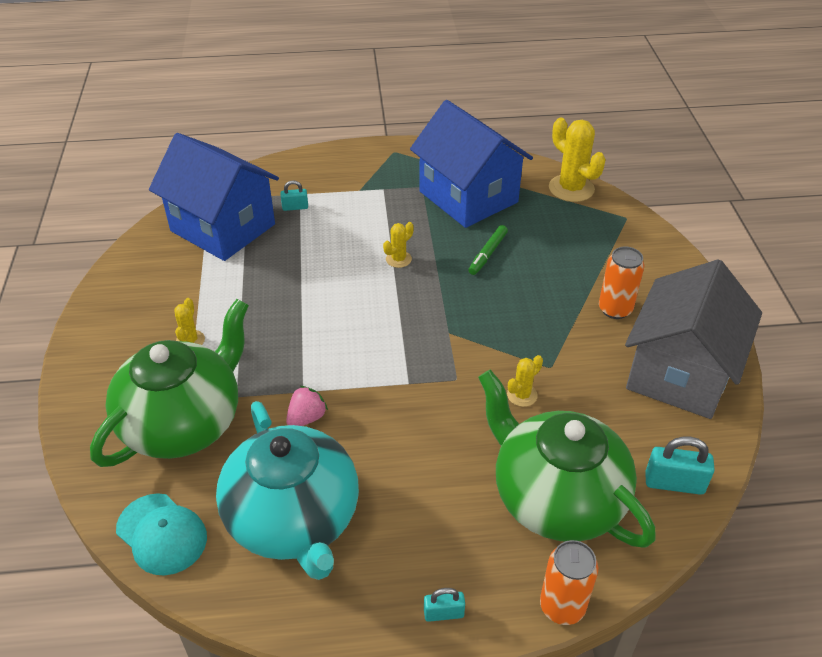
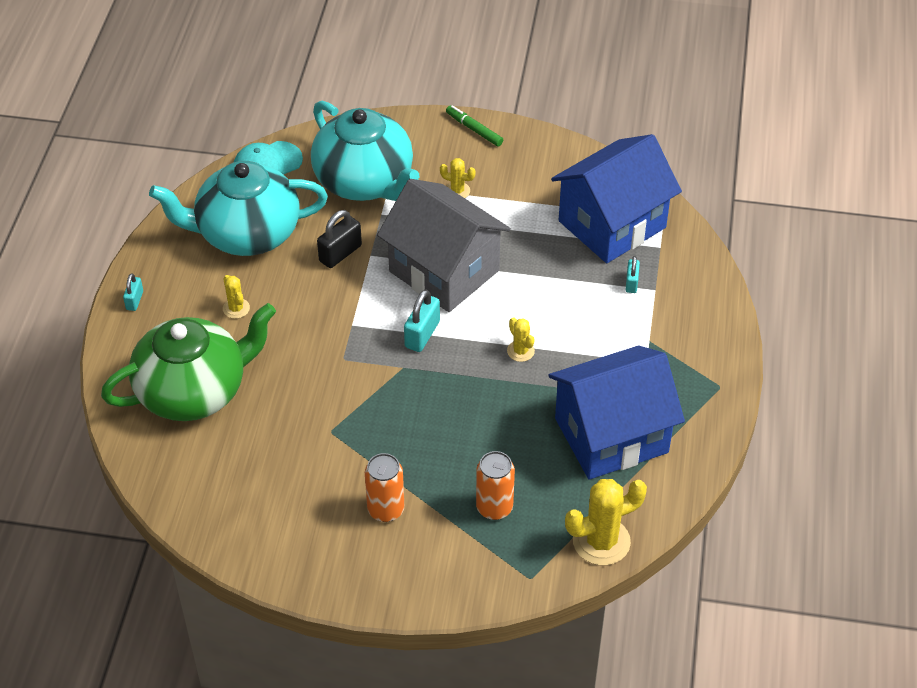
camera: 105 degrees right, 5 degrees up
green teapot [90,299,249,467] -> turquoise teapot [311,100,420,201]
pink strawberry [286,386,328,426] -> black padlock [317,210,362,268]
green marker [468,225,508,275] -> green marker moved to [446,105,503,146]
yellow cactus [507,355,543,407] -> yellow cactus moved to [223,275,250,319]
orange can [540,540,598,625] -> orange can moved to [476,451,515,520]
grey house [625,259,762,419] -> grey house moved to [377,179,511,312]
turquoise padlock [645,437,715,495] -> turquoise padlock moved to [404,289,440,352]

